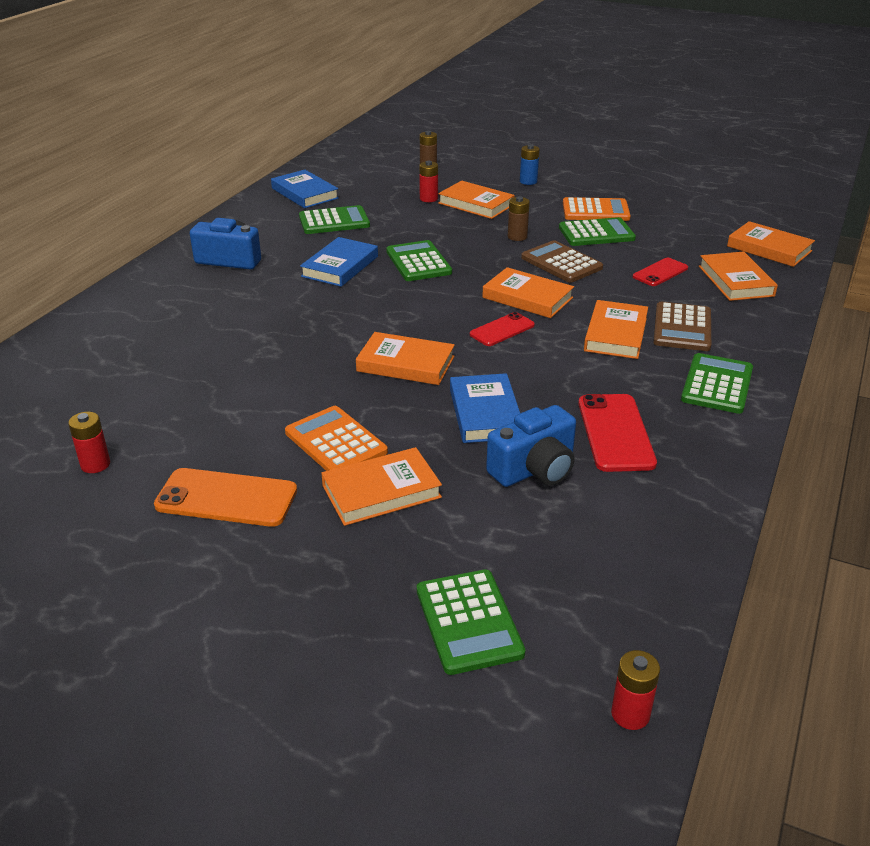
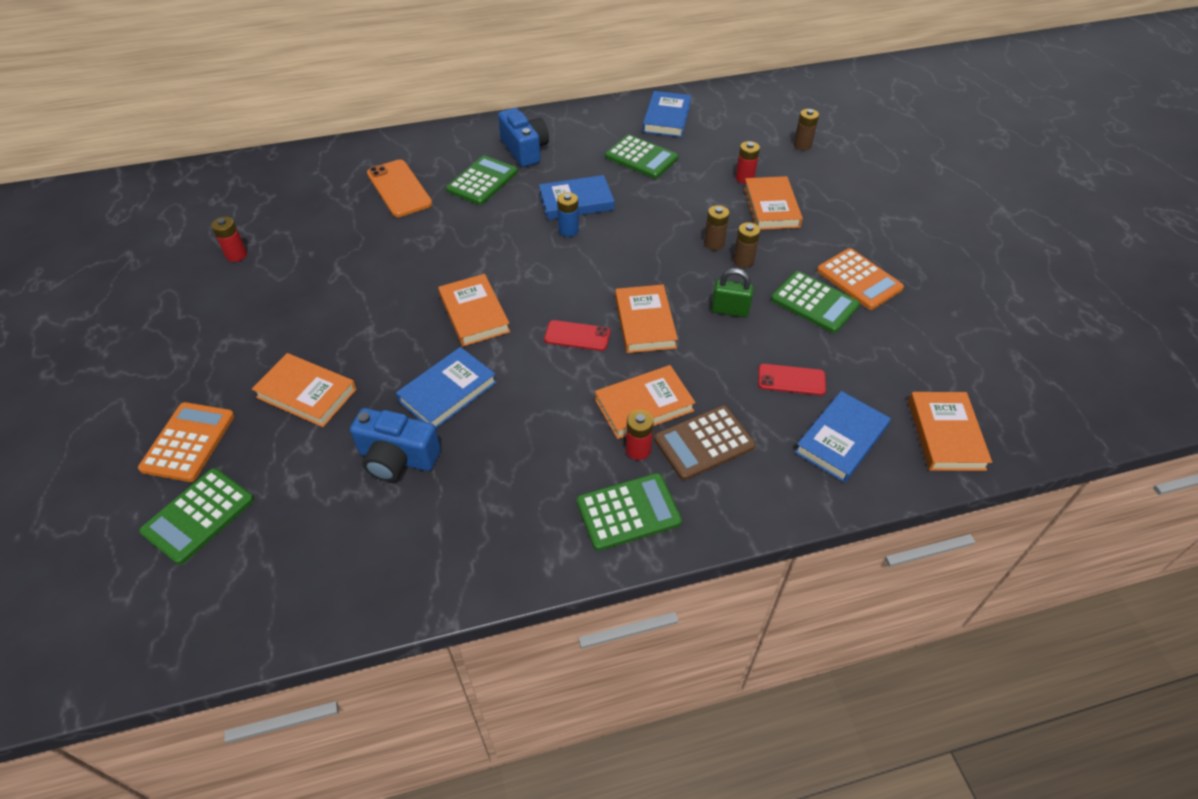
camera: 50 degrees right, 15 degrees up
orange phone [154,468,297,527] -> orange phone moved to [367,160,432,217]
orange calculator [285,406,388,471] -> orange calculator moved to [138,402,235,482]
green calculator [386,240,452,281] -> green calculator moved to [446,155,518,205]
blue battery [520,144,540,185] -> blue battery moved to [557,192,579,237]
brown calculator [521,240,603,283] -> green padlock [711,268,754,317]
red phone [578,394,657,472] -> none
red battery [611,650,660,730] -> red battery moved to [626,410,654,460]
orange book [699,252,778,301] -> blue book [795,391,891,483]
none -> brown battery [704,205,729,250]

